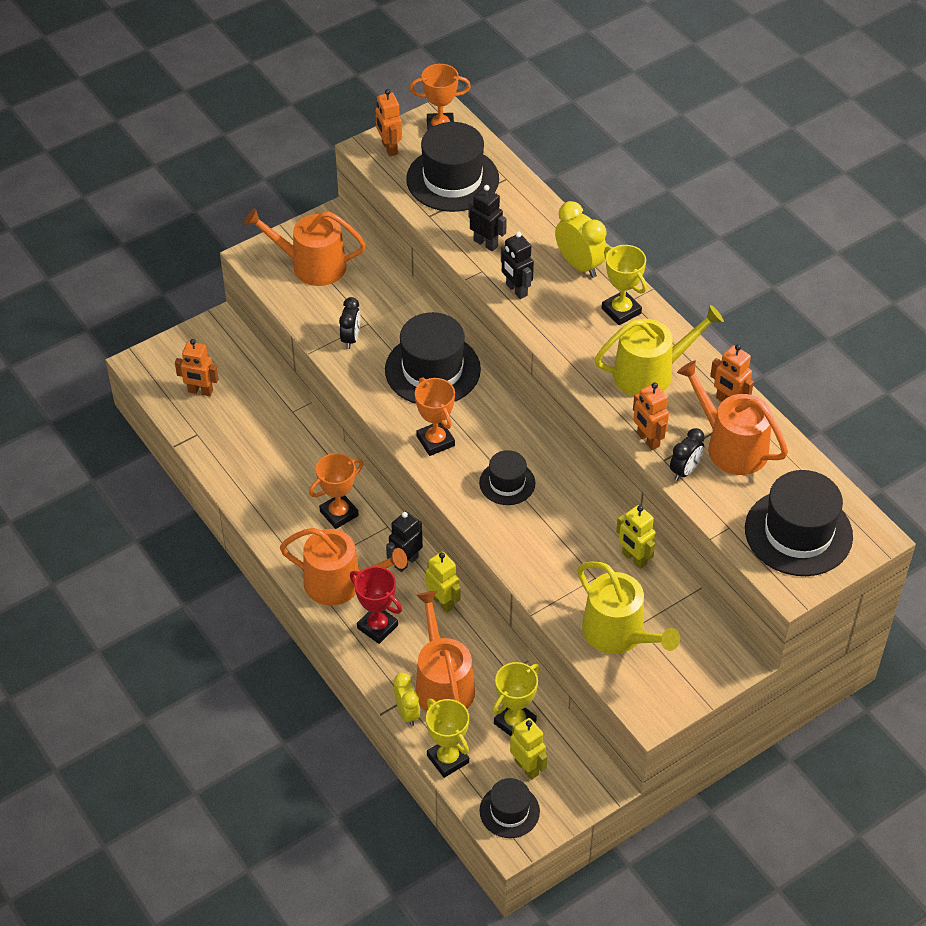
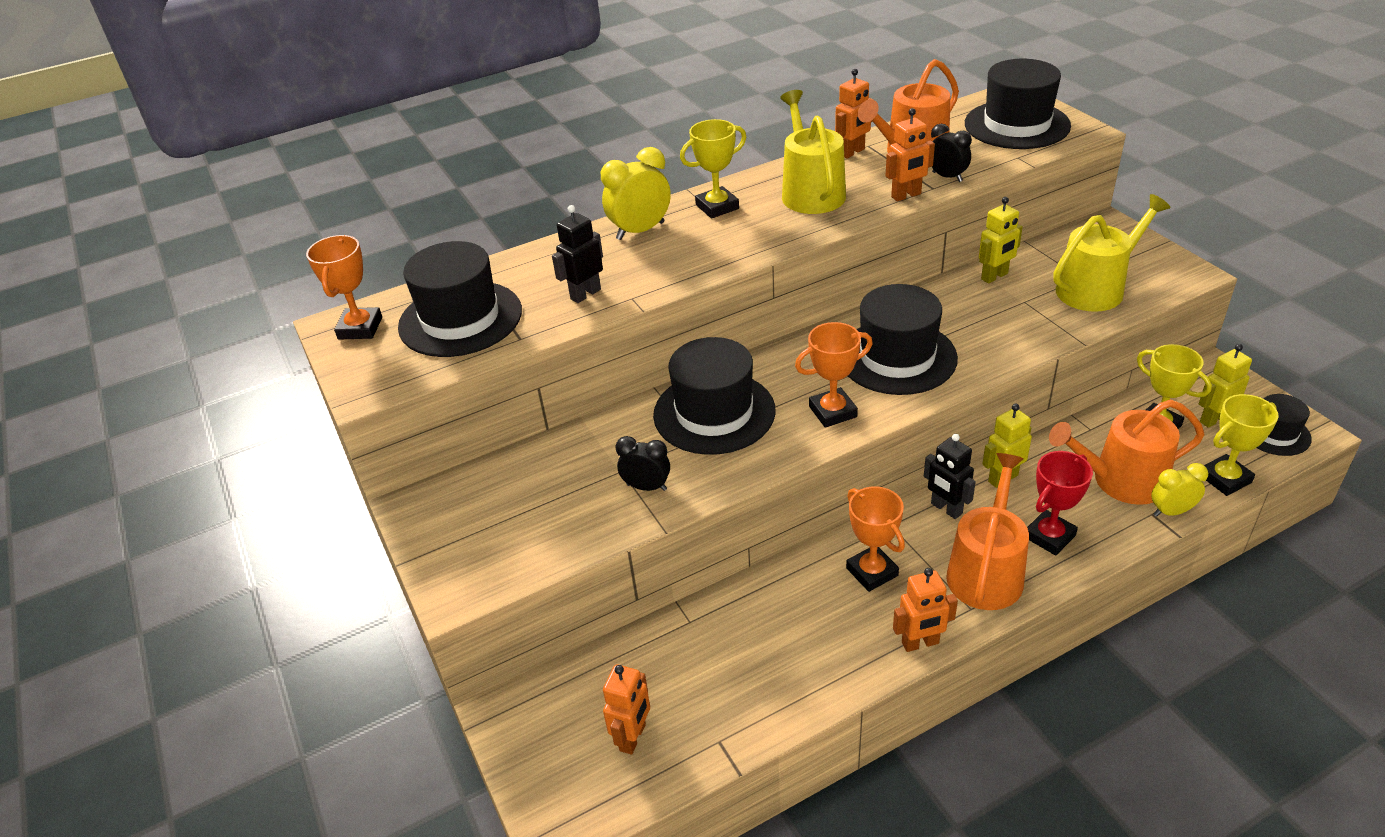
camera: 80 degrees left, 10 degrees down
orange watering can [244,208,366,286] -> none
orange robot [375,89,402,156] -> orange robot moved to [893,568,958,652]
black hat [479,450,535,505] -> black hat [848,284,958,395], size x1.79
black robot [501,232,534,299] -> none

